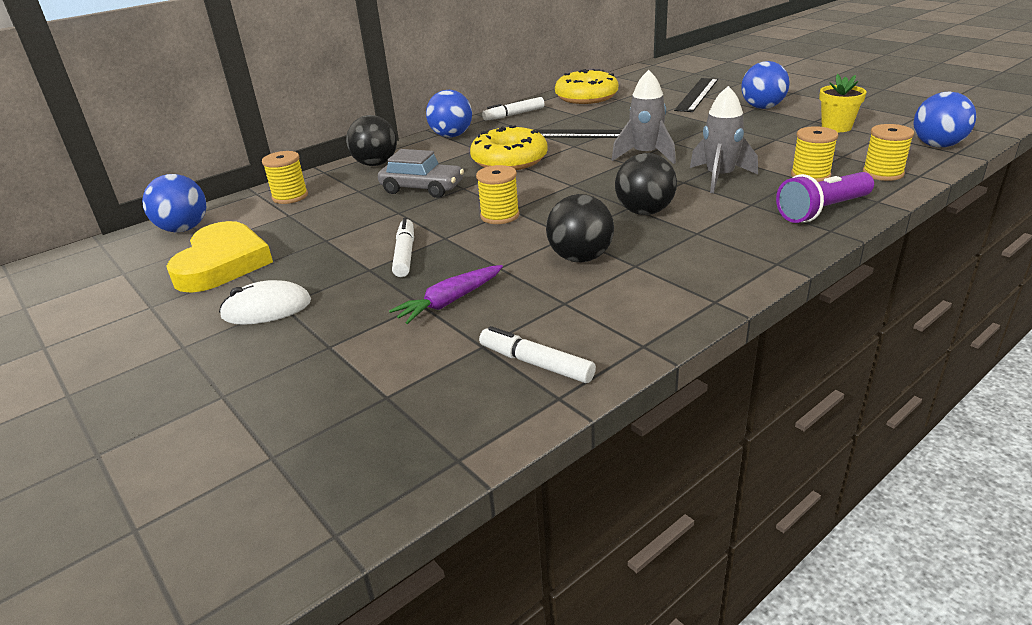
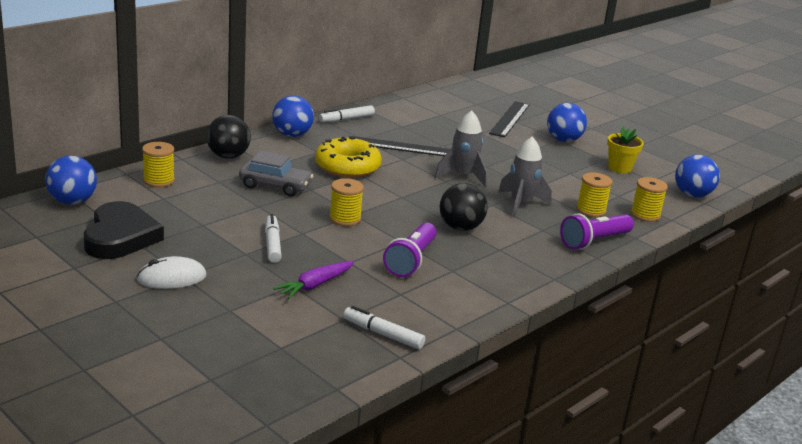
camera: 10 degrees left, 5 degrees down
yellow heart [166,221,273,293] -> black heart [84,201,164,259]
black ball [546,194,614,262] -> purple flashlight [383,222,437,277]
yellow donut [555,69,618,104] -> none

